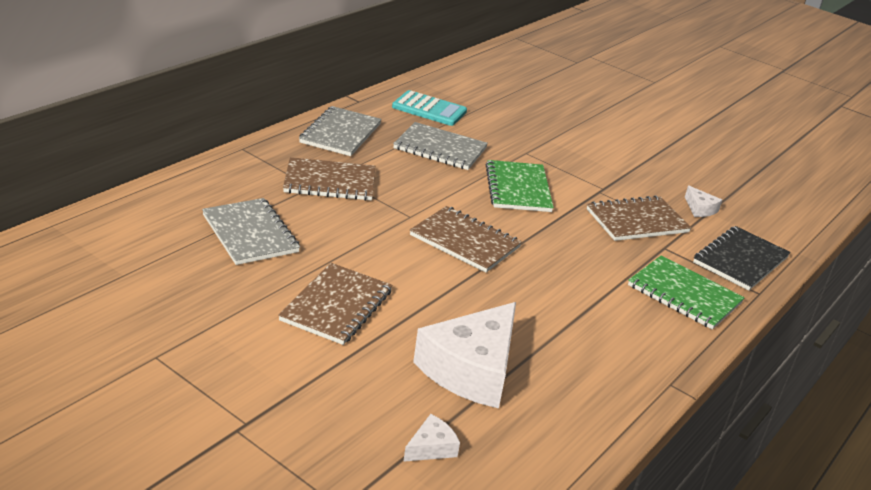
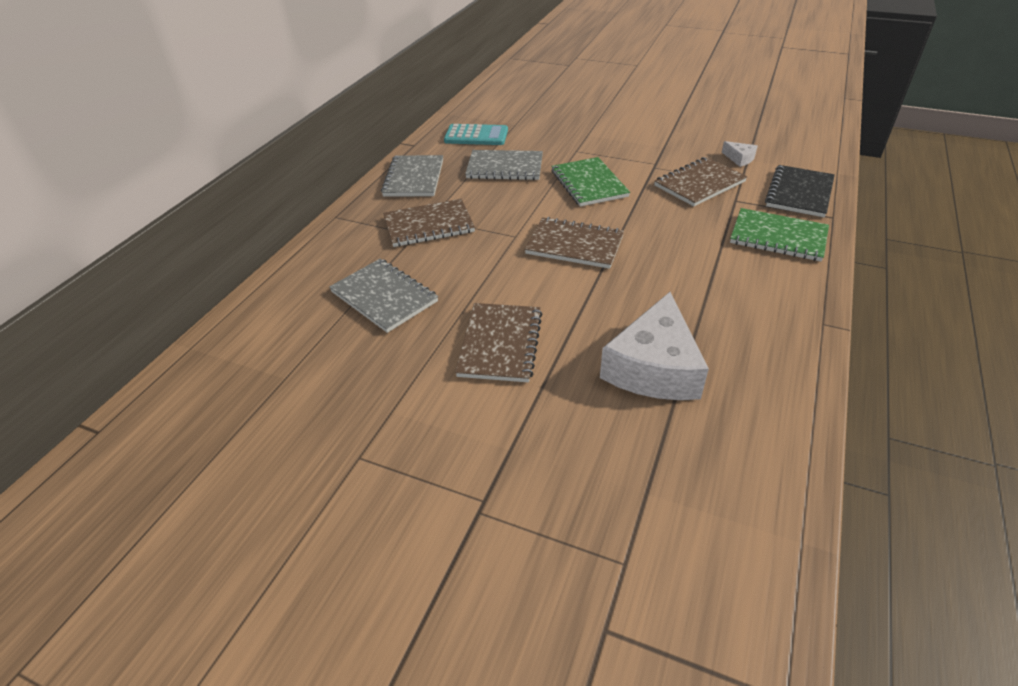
camera: 10 degrees left, 10 degrees up
white cheese [403,414,460,462] -> none

